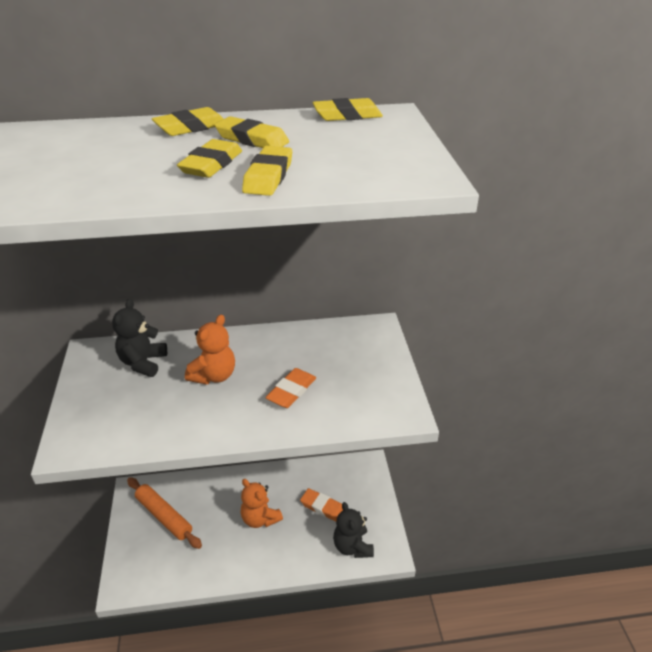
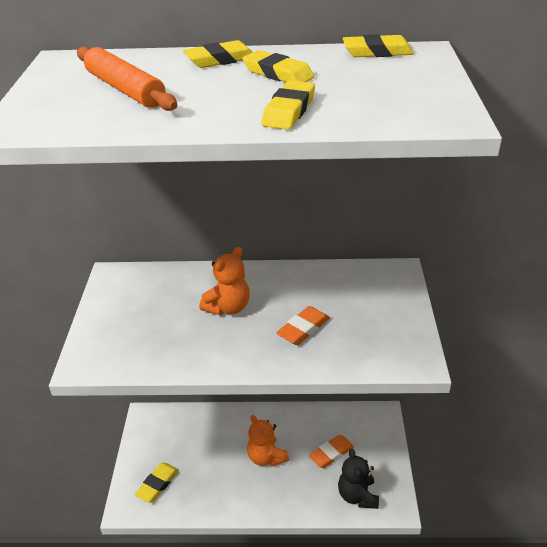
camera: 10 degrees right, 0 degrees up
black teddy bear [112,299,167,377] -> none
orange rolling pin [127,477,202,549] -> orange rolling pin moved to [77,46,178,111]
yellow eraser [177,139,242,178] -> yellow eraser moved to [134,463,179,503]
orange eraser [300,488,343,522] -> orange eraser turned 75 degrees counterclockwise [309,435,354,468]

